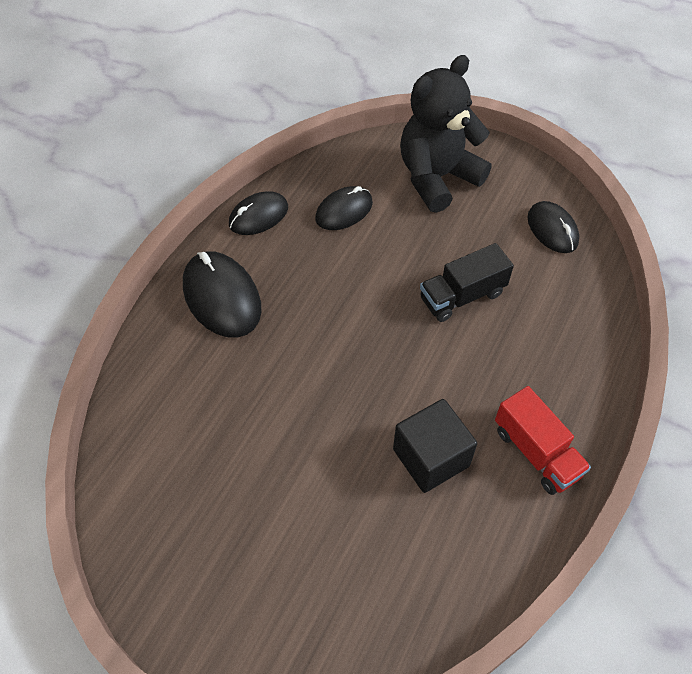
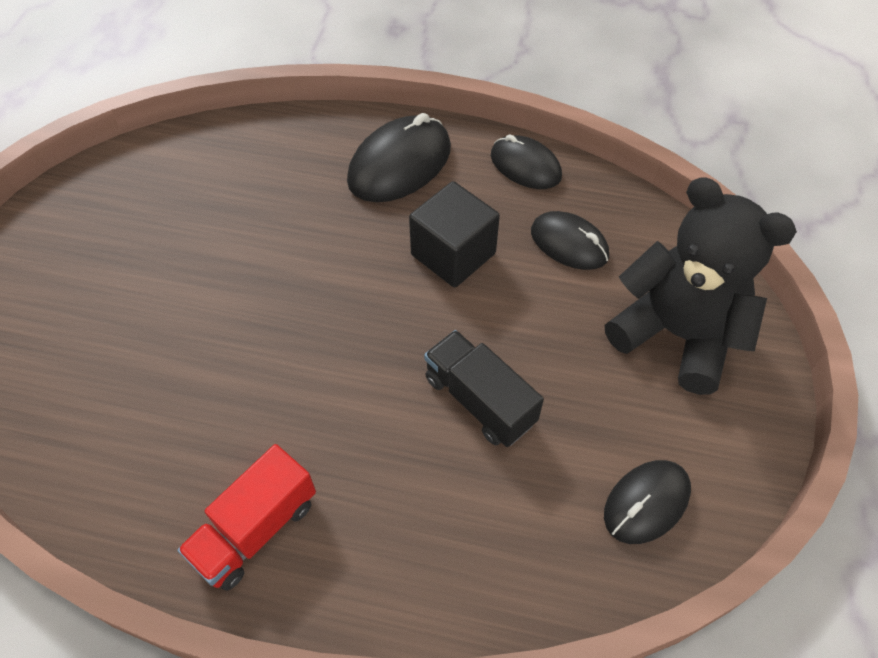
camera: 75 degrees right, 0 degrees up
black cube [393,399,477,493] -> black cube moved to [409,181,500,288]

